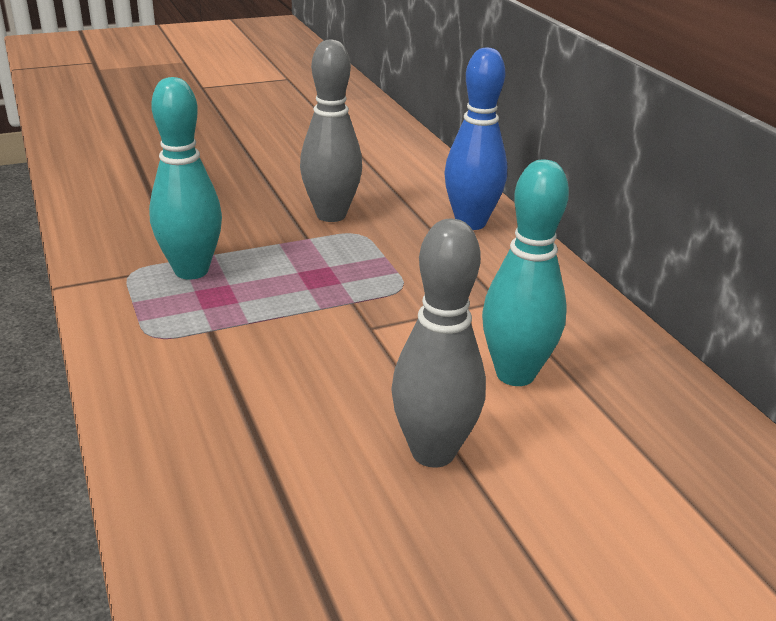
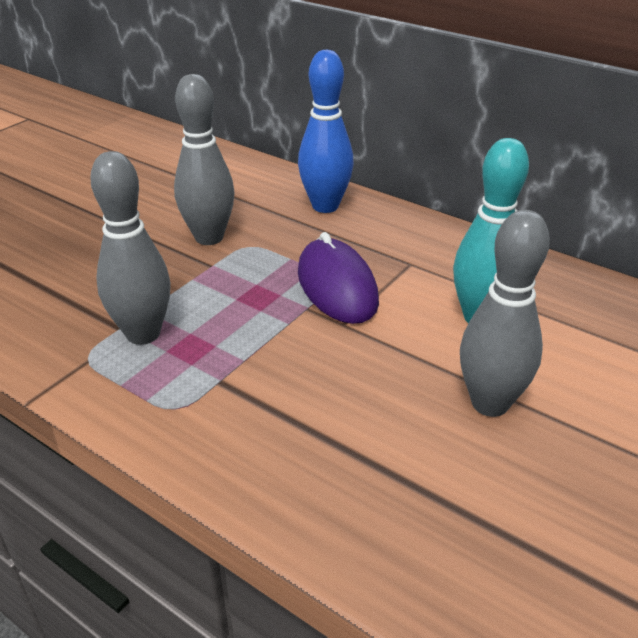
camera: 30 degrees left, 5 degrees up
turquoise bowling pin [149,77,222,280] -> grey bowling pin [90,151,171,345]
none -> purple mouse [298,232,379,324]

